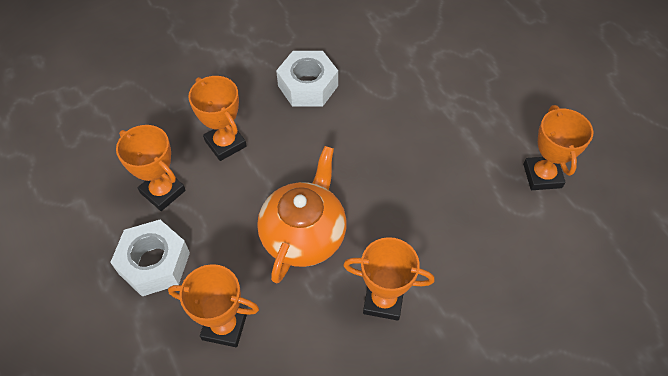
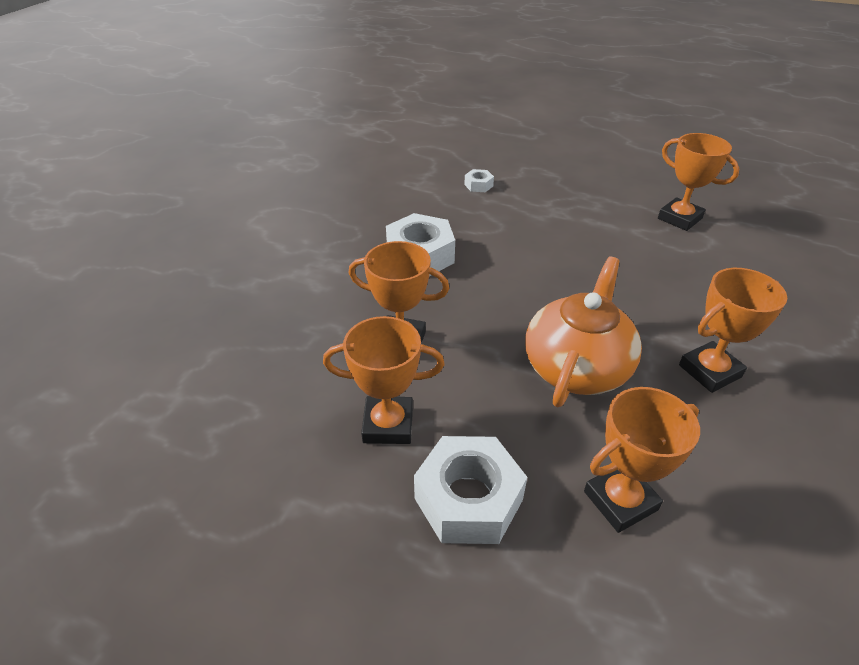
camera: 40 degrees left, 15 degrees down
orange teapot [257,146,347,283] -> orange teapot turned 45 degrees clockwise [525,257,642,407]
none -> white nut [464,169,494,192]

